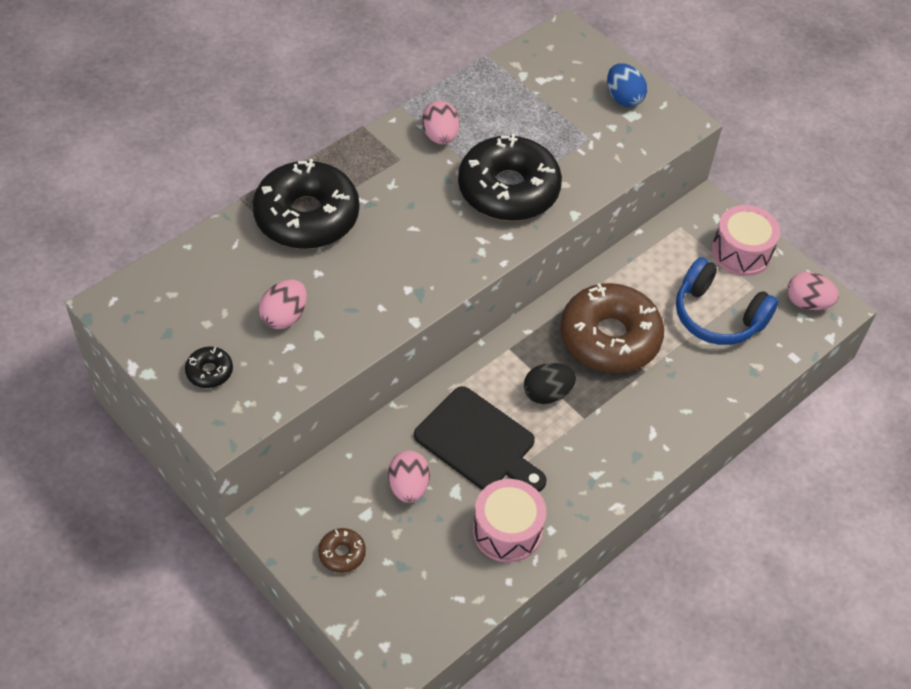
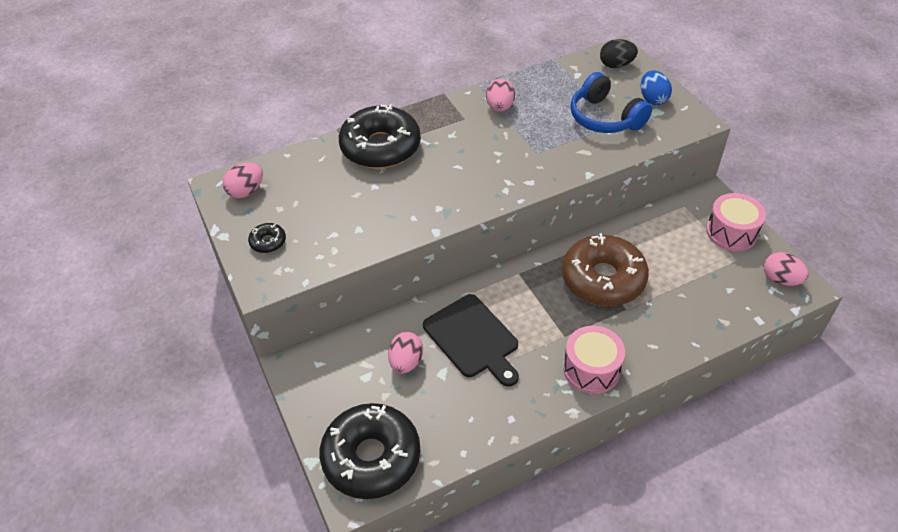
camera: 20 degrees right, 5 degrees down
pink egg [259,279,307,329] -> pink egg moved to [222,163,263,198]
brown donut [318,528,366,573] -> none
black donut [458,134,562,221] -> black donut moved to [320,403,421,499]
pink drum [473,479,546,563] -> pink drum moved to [563,326,625,394]
black egg [524,363,576,404] -> black egg moved to [600,39,638,68]
blue headphones [676,257,778,345] -> blue headphones moved to [570,72,652,133]

